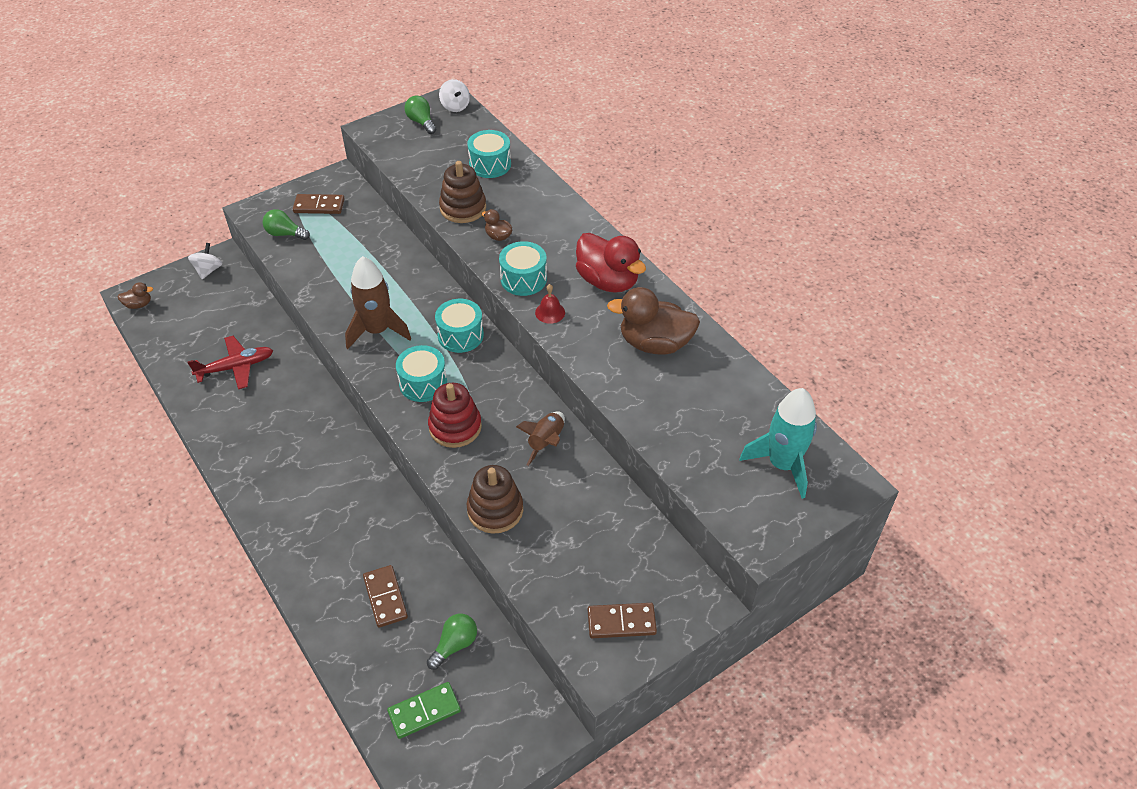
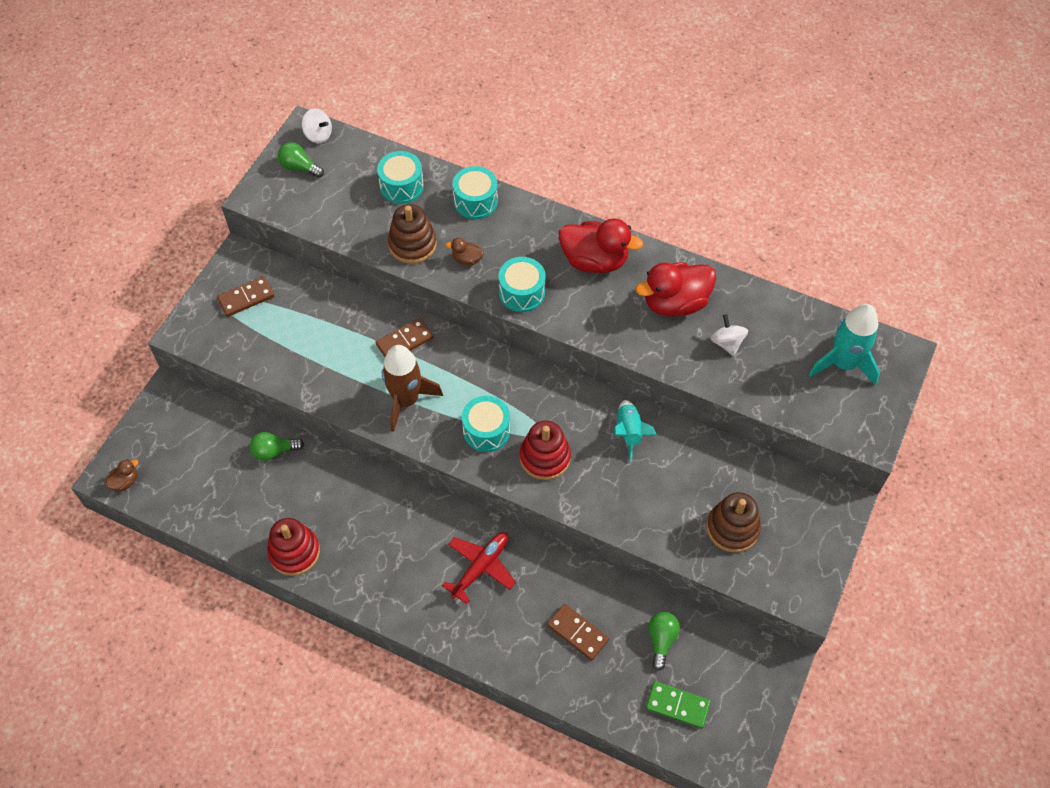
camera: 30 degrees left, 10 degrees up
white spinning top [188,243,222,279] -> white spinning top moved to [710,314,748,356]
red plane [188,336,273,389] -> red plane moved to [442,532,516,604]
green light bulb [263,209,310,240] -> green light bulb moved to [250,432,304,461]
green domino [387,682,461,739] -> green domino turned 75 degrees clockwise [646,681,711,729]
turquoise drum [435,299,484,353] -> turquoise drum moved to [452,166,498,219]
brown stacking toy [467,465,523,534] -> brown stacking toy moved to [707,492,761,552]
brown rocket [516,412,565,466] -> turquoise rocket [614,400,657,462]
red bell [535,284,565,324] -> none
brown domino [588,603,657,638] -> brown domino moved to [376,318,434,357]
brown duck [607,287,700,355] -> red duck [636,262,716,317]
none -> red stacking toy [267,518,320,576]

